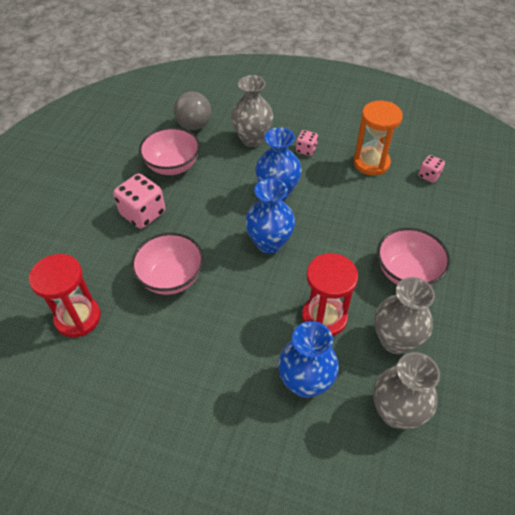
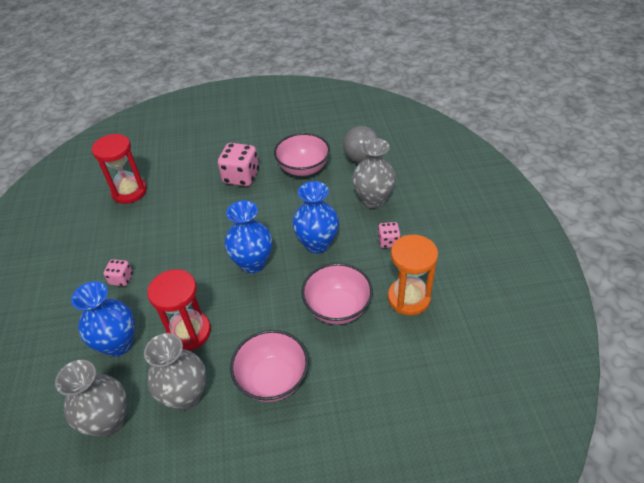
camera: 65 degrees right, 5 degrees down
pink bowl [131,233,204,295] -> pink bowl moved to [301,263,373,325]
pink dice [418,155,445,183] -> pink dice moved to [104,259,133,286]

